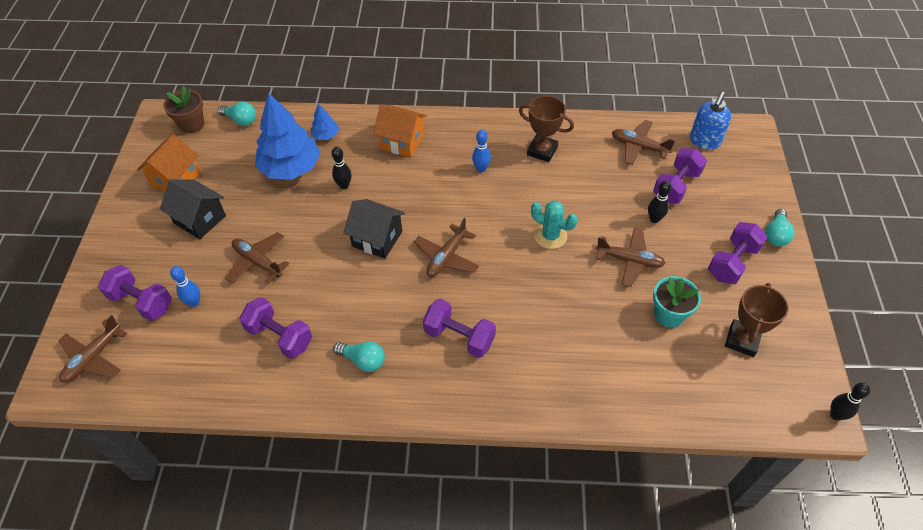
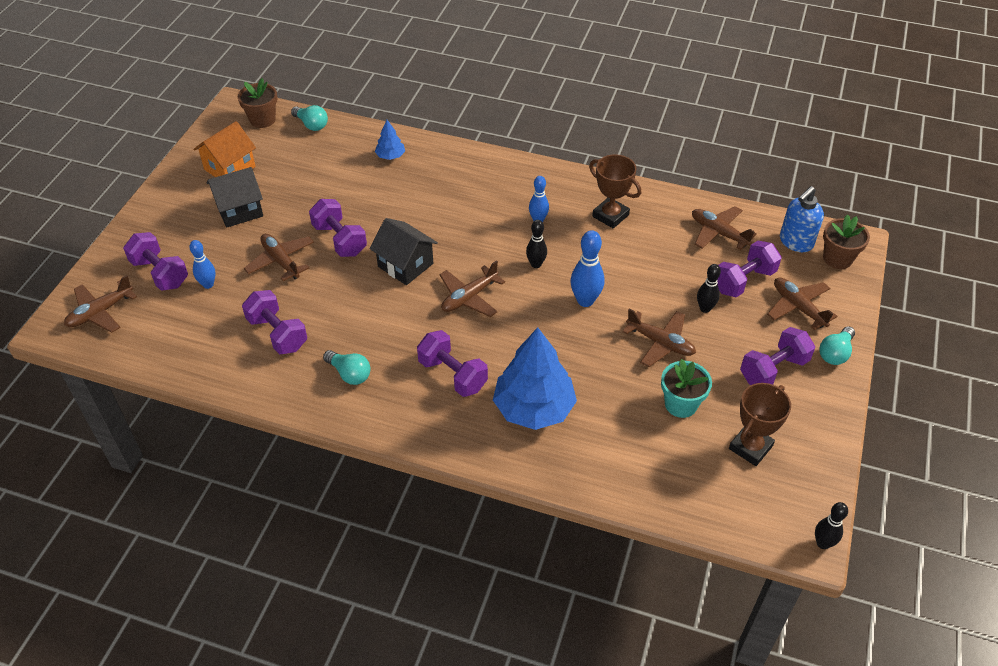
camera: 15 degrees right, 5 degrees down
black house [160,179,226,239] -> black house turned 75 degrees counterclockwise [207,167,263,228]
blue tree [255,94,321,180] -> blue tree moved to [493,327,577,430]
black bowling pin [331,147,352,189] -> black bowling pin moved to [526,220,547,268]
orange house [373,104,427,157] -> none
turquoise cactus [531,200,578,249] -> blue bowling pin [570,230,604,307]
none -> purple dumbbell [309,199,367,257]
none -> brown plane [767,278,838,330]
none -> brown flower pot [823,214,870,269]

